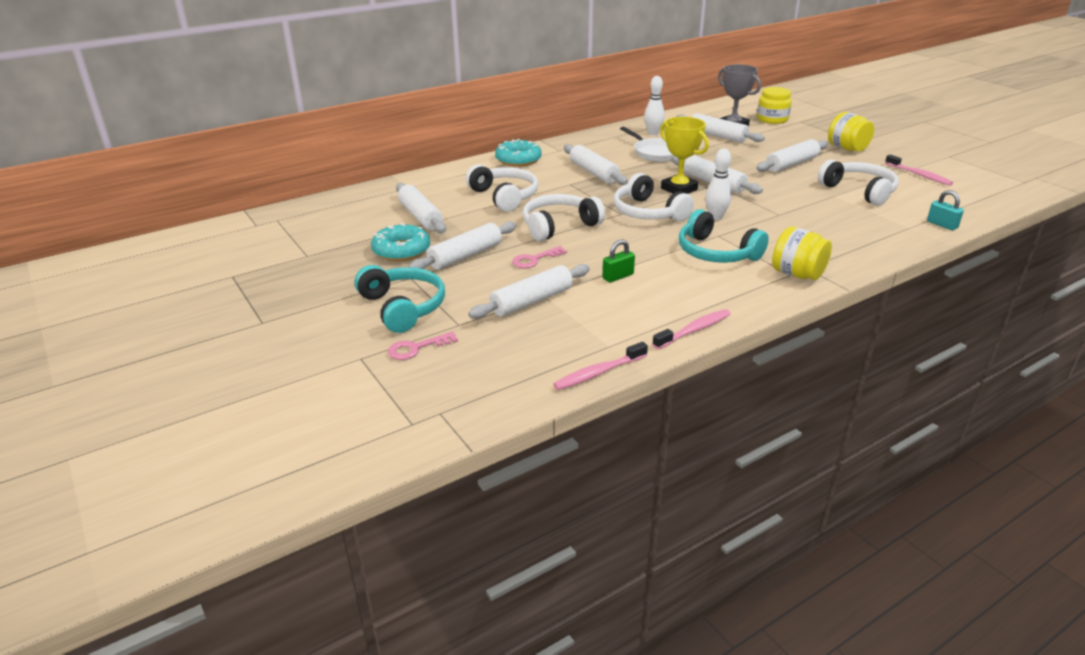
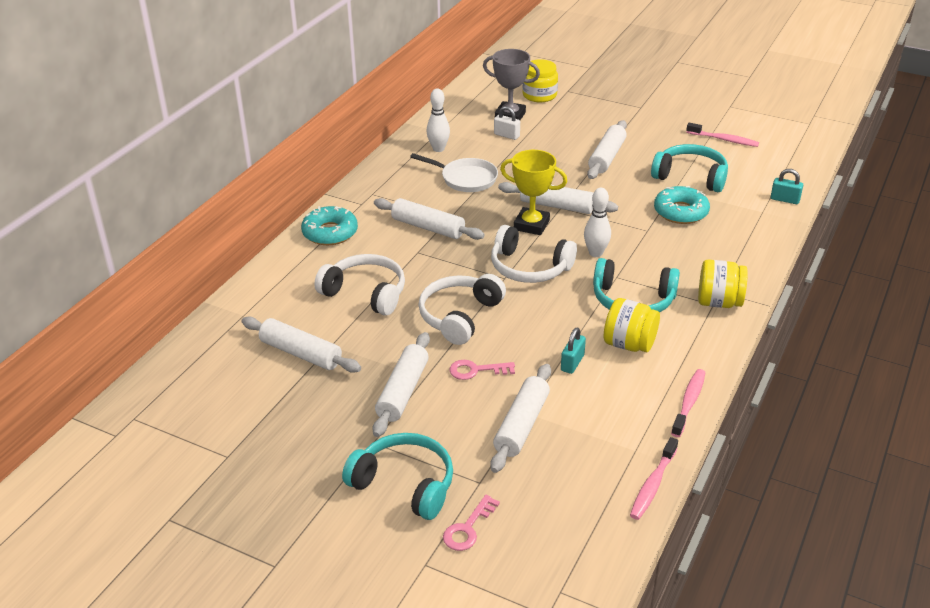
camera: 30 degrees left, 5 degrees up
turquoise donut [371,223,430,261] -> turquoise donut moved to [654,186,710,224]
pink key [512,246,567,268] -> pink key turned 60 degrees clockwise [449,360,515,380]
green padlock [602,239,635,282] -> turquoise padlock [561,328,586,374]
white rolling pin [676,113,765,143] -> white padlock [494,106,520,140]
white headphones [818,159,899,206] -> turquoise headphones [651,144,728,192]
yellow jar [828,112,874,152] -> yellow jar moved to [604,298,660,352]

